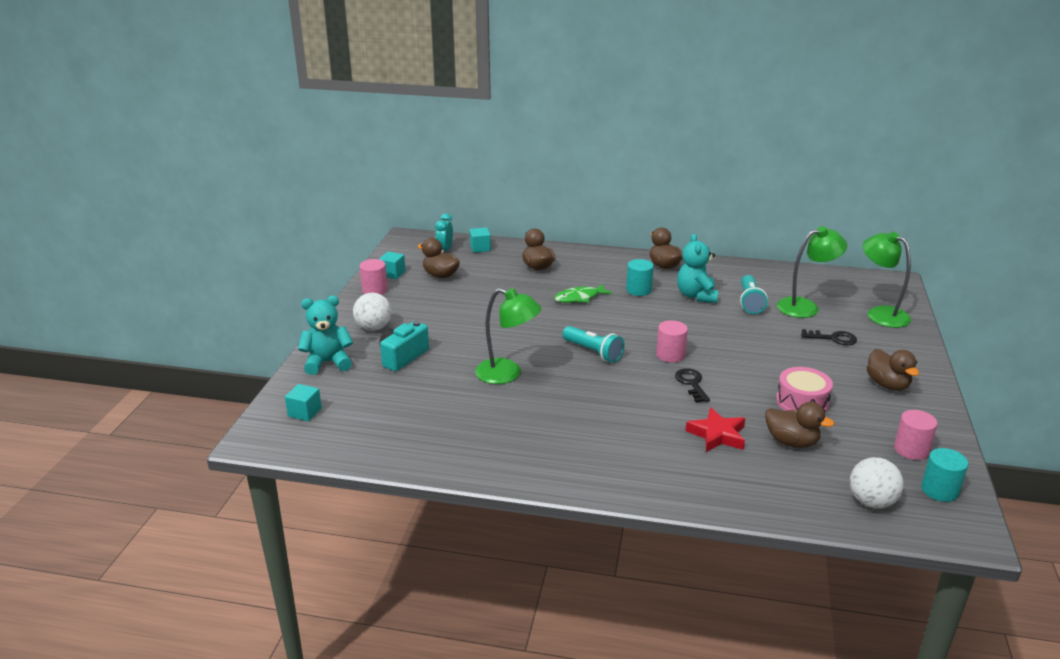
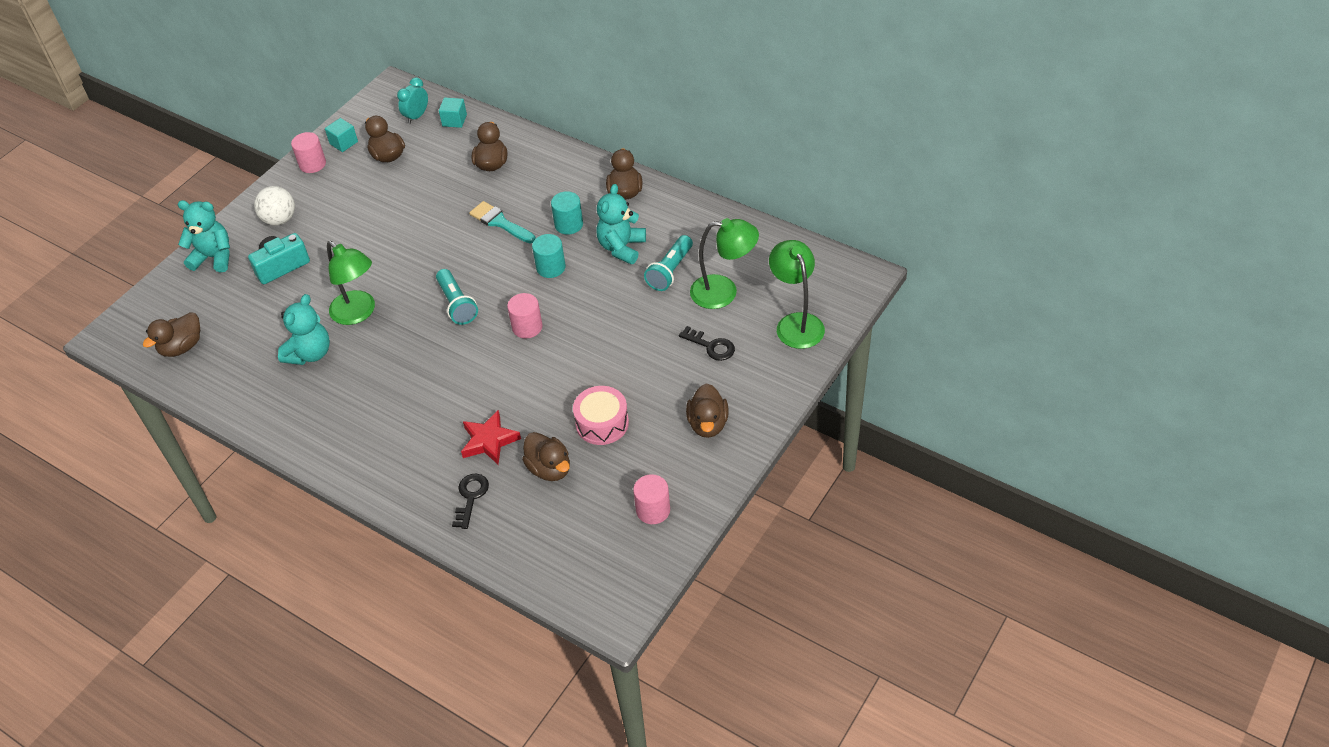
camera: 25 degrees right, 20 degrees up
turquoise cube [285,384,322,421] -> none
green fish [554,284,612,303] -> turquoise brush [469,201,536,243]
black key [675,368,710,403] -> black key moved to [452,474,489,529]
white ball [850,457,904,509] -> none
turquoise cylinder [921,448,968,502] -> turquoise cylinder moved to [532,234,566,278]
none -> brown duck [142,312,200,357]
none -> turquoise teddy bear [278,294,330,365]

